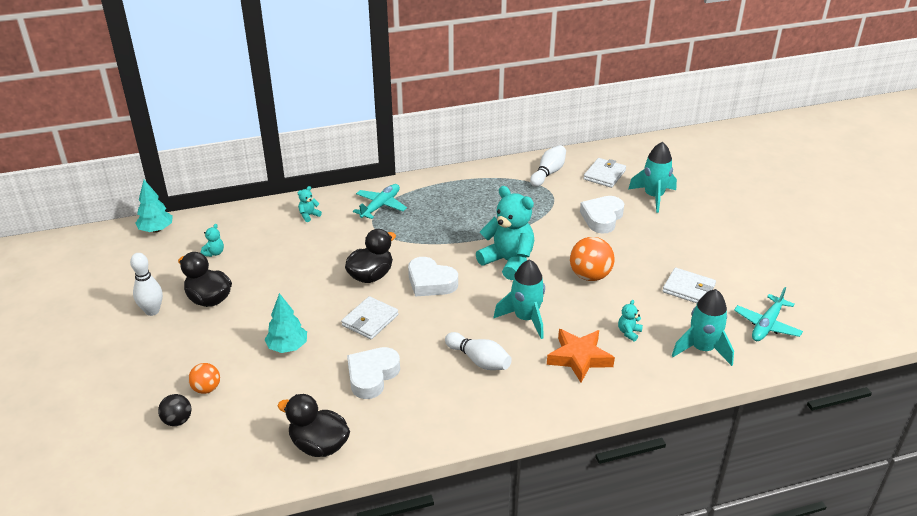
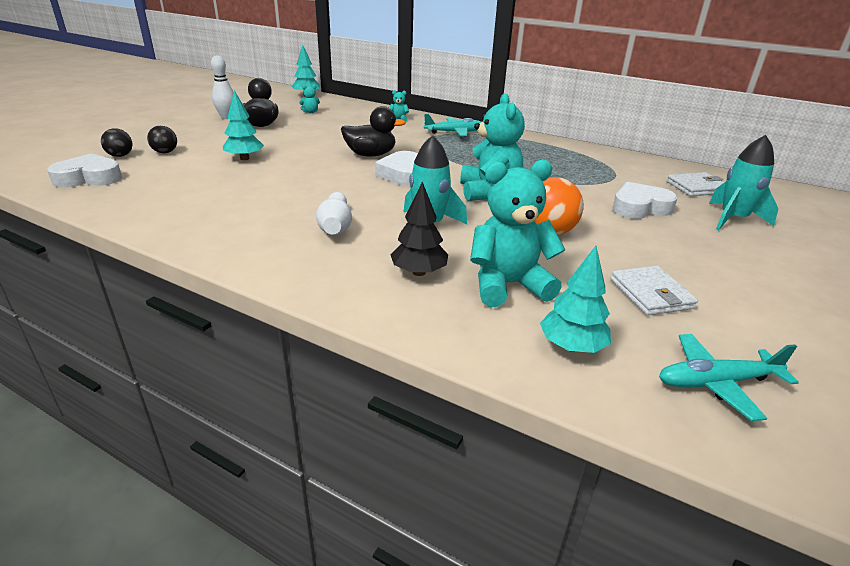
camera: 45 degrees right, 5 degrees down
orange ball [188,363,220,394] -> black ball [147,126,177,153]
black duck [278,394,350,457] -> none
white wallet [341,296,399,339] -> none
white heart [347,347,400,399] -> white heart moved to [47,153,122,188]
white bowling pin [530,145,566,187] -> none
orange star [547,329,615,383] -> black tree [391,182,448,276]
turquoise teddy bear [618,300,643,342] -> turquoise teddy bear [470,160,565,307], size x2.41
turquoise rocket [671,289,734,366] -> turquoise tree [540,246,611,353]

